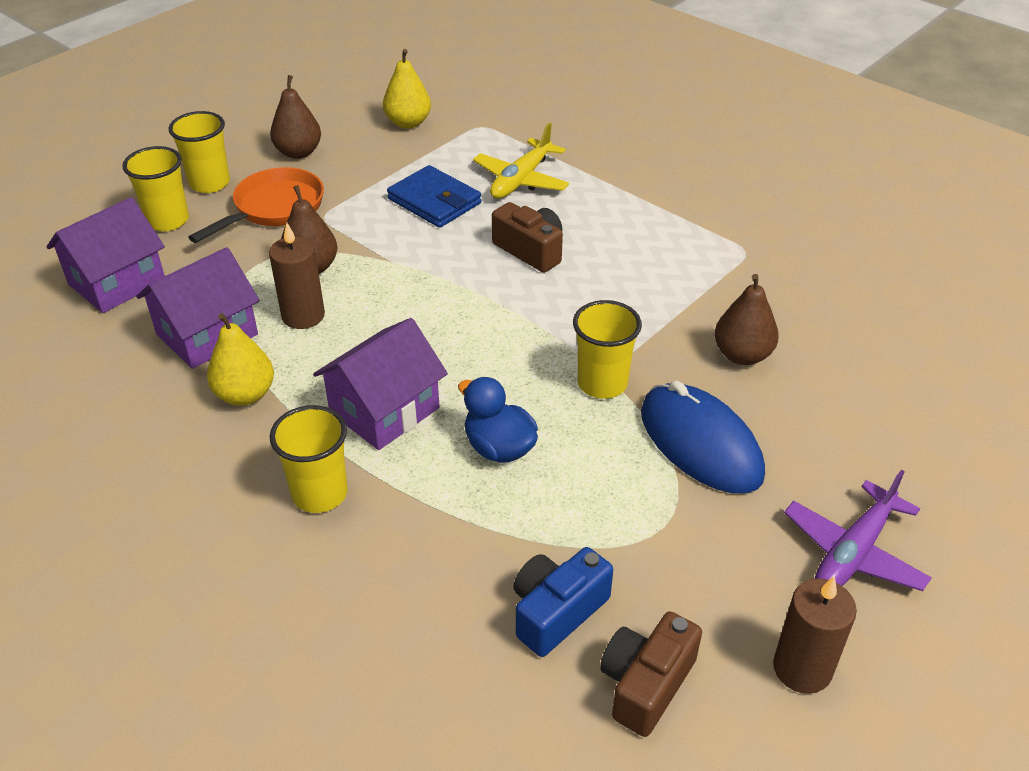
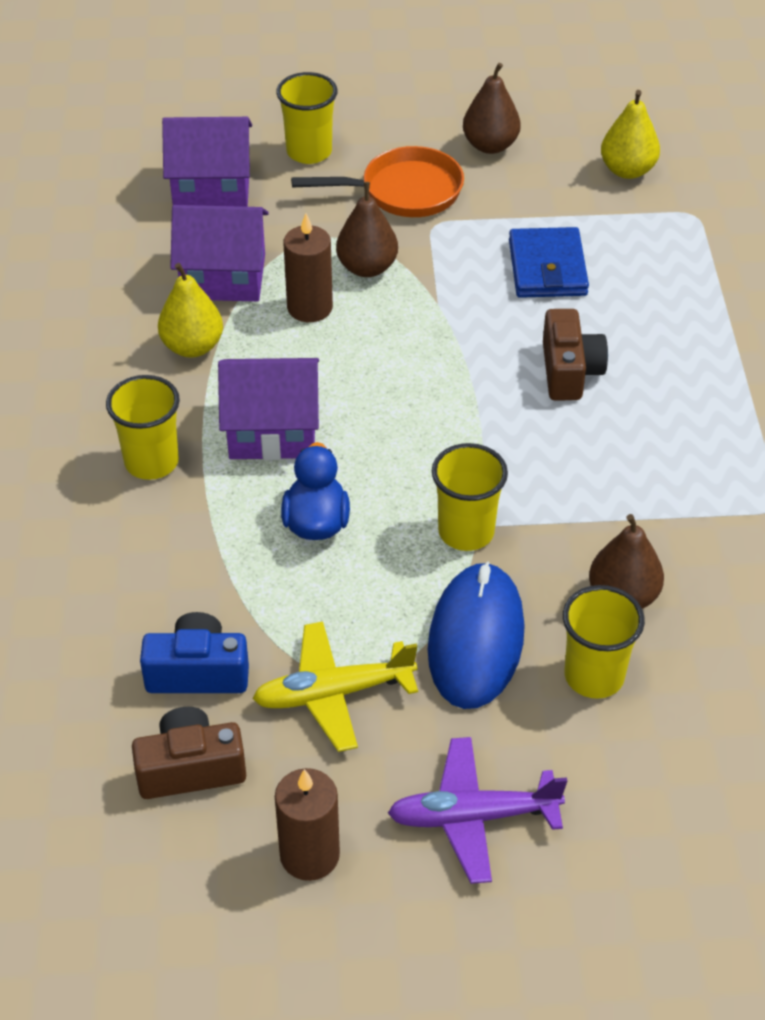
camera: 45 degrees right, 5 degrees up
yellow cup [169,111,230,193] -> yellow cup moved to [563,585,645,699]
yellow plane [473,123,569,199] -> yellow plane moved to [252,621,418,752]

